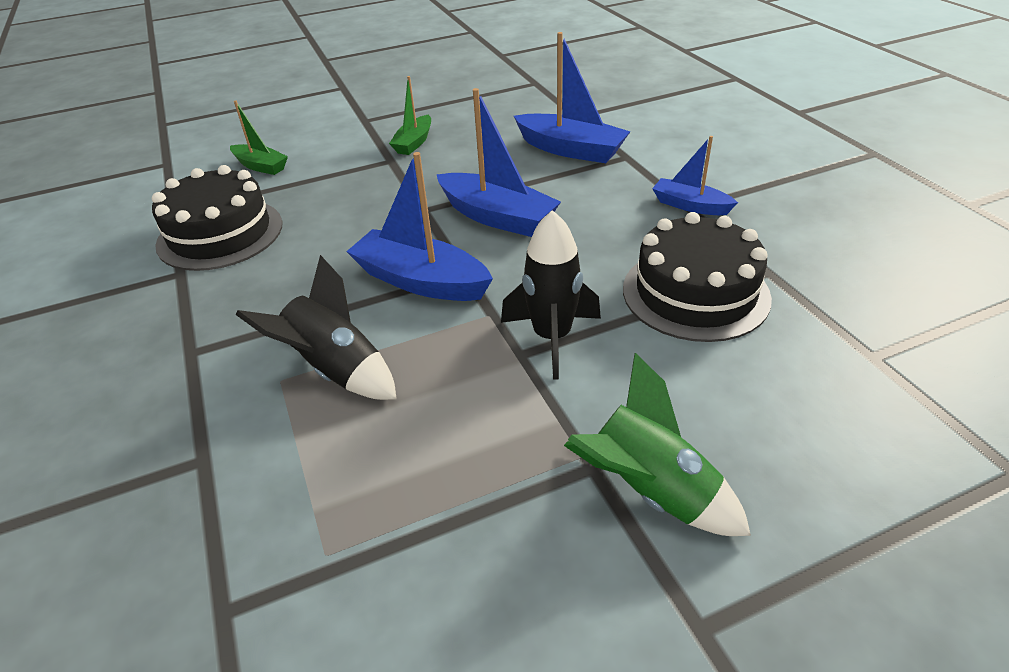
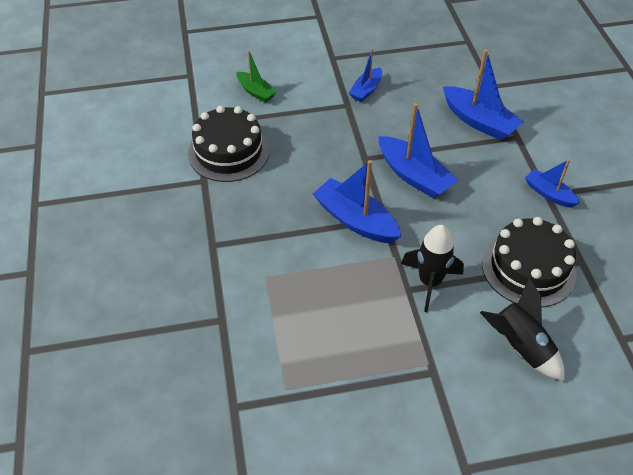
camera: 10 degrees right, 10 degrees up
black rocket [236,255,397,400] -> black rocket moved to [480,278,565,381]
green boat [389,76,431,155] -> blue boat [349,48,382,102]
green rocket [564,353,751,536] -> none

